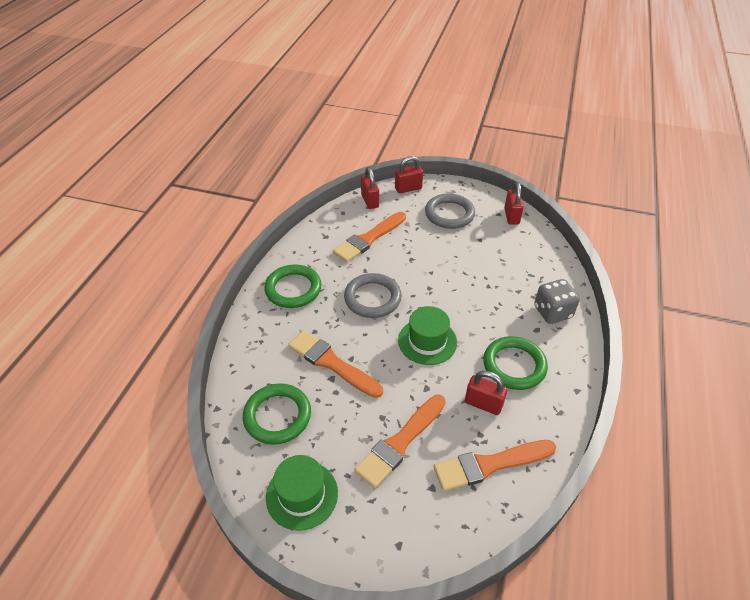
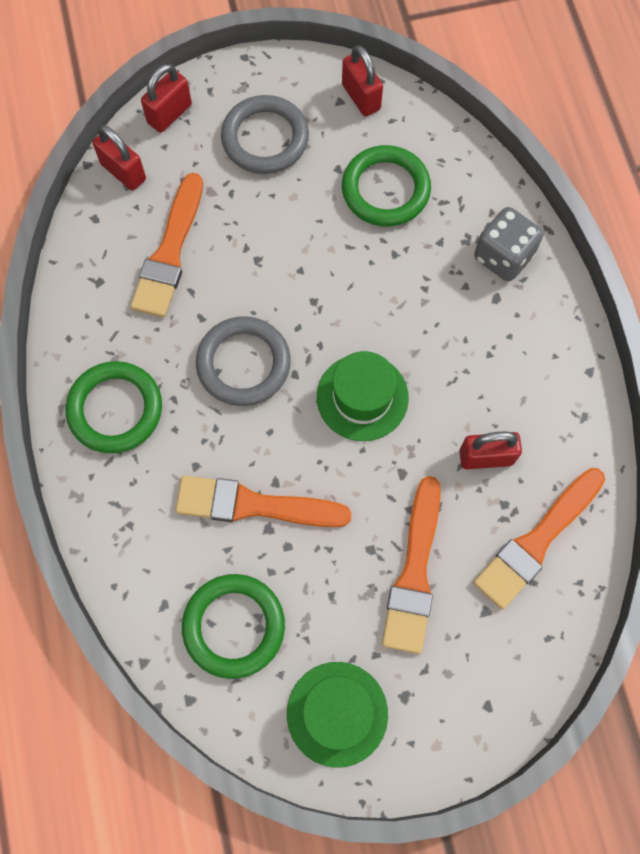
camera: 30 degrees left, 25 degrees up
green ring [483,336,548,390] -> green ring moved to [342,145,431,226]

